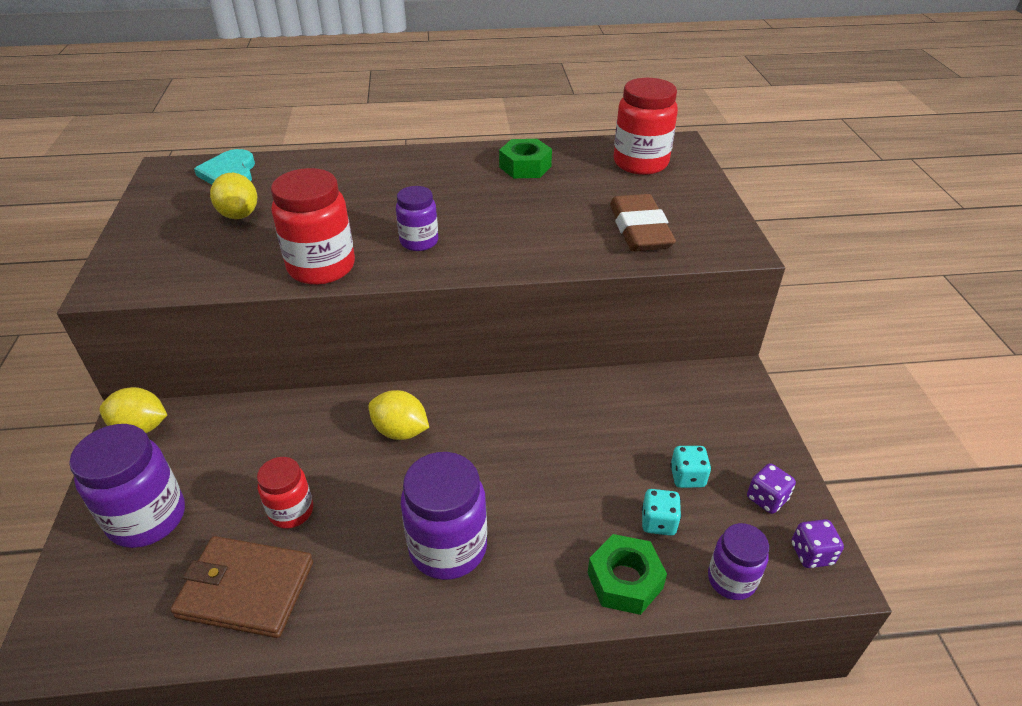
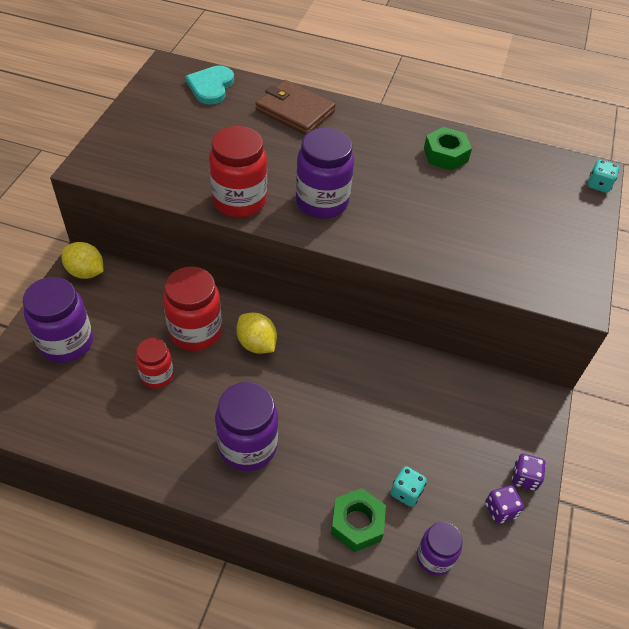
camera: 20 degrees right, 10 degrees up
brown wallet [170,536,313,638] -> brown wallet moved to [255,80,336,135]
yellow lemon [210,173,257,219] -> none
purple jar [396,186,438,251] -> purple jar [296,128,354,219], size x1.67
brown eraser [610,194,676,251] -> none
red jar [614,78,678,175] -> red jar moved to [163,267,222,351]
turquoise dice [670,446,711,488] -> turquoise dice moved to [588,160,619,193]
purple dice [792,519,844,568] -> purple dice moved to [512,454,546,491]

